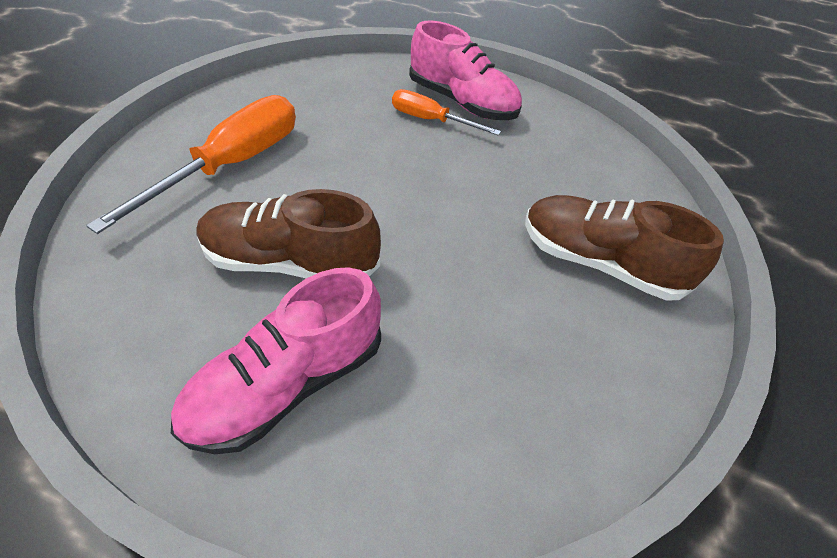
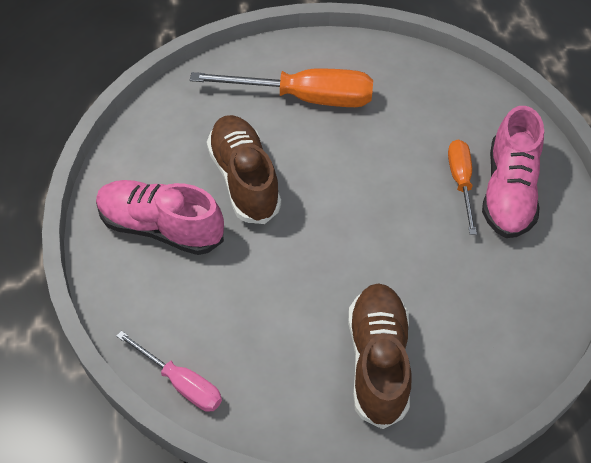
camera: 65 degrees right, 5 degrees up
none -> pink screwdriver [116,331,222,412]

